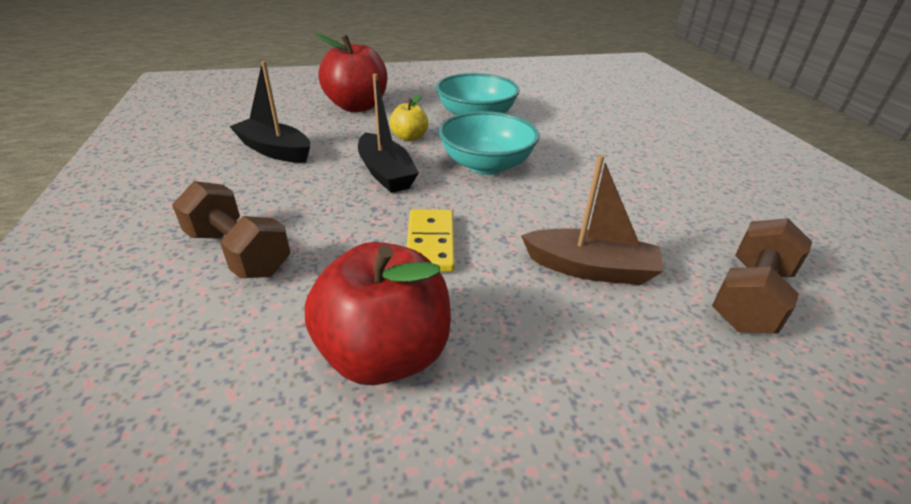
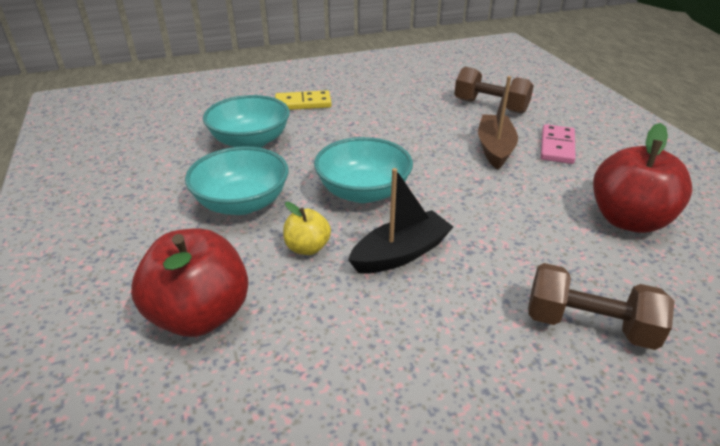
camera: 95 degrees left, 0 degrees up
brown dumbbell [172,181,290,278] -> brown dumbbell turned 75 degrees clockwise [528,263,674,350]
black boat [229,61,310,163] -> none
yellow domino [407,209,455,272] -> yellow domino moved to [275,90,332,110]
none -> turquoise bowl [203,95,290,148]
none -> pink domino [541,124,576,164]

